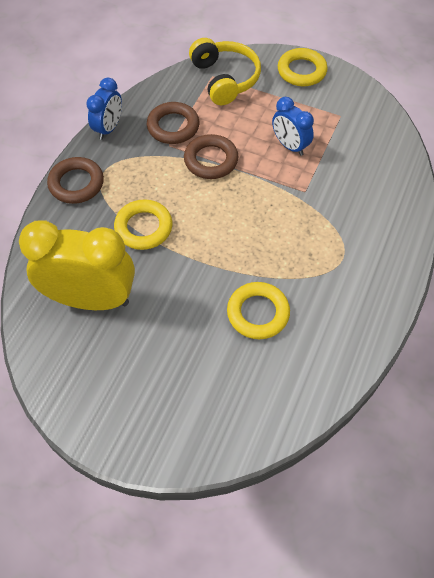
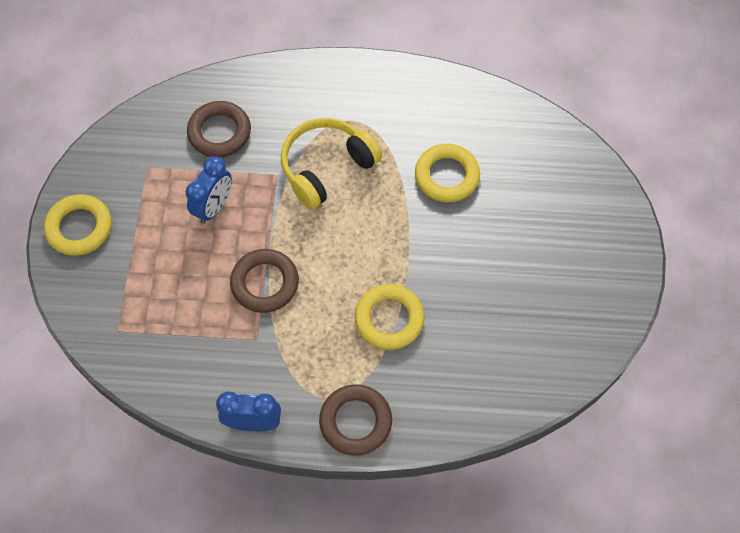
camera: 110 degrees left, 5 degrees up
yellow clock [19,221,135,310] -> none
brown ring [147,102,199,144] -> brown ring moved to [187,101,251,158]
yellow headphones [189,38,261,105] -> yellow headphones moved to [281,118,382,210]

